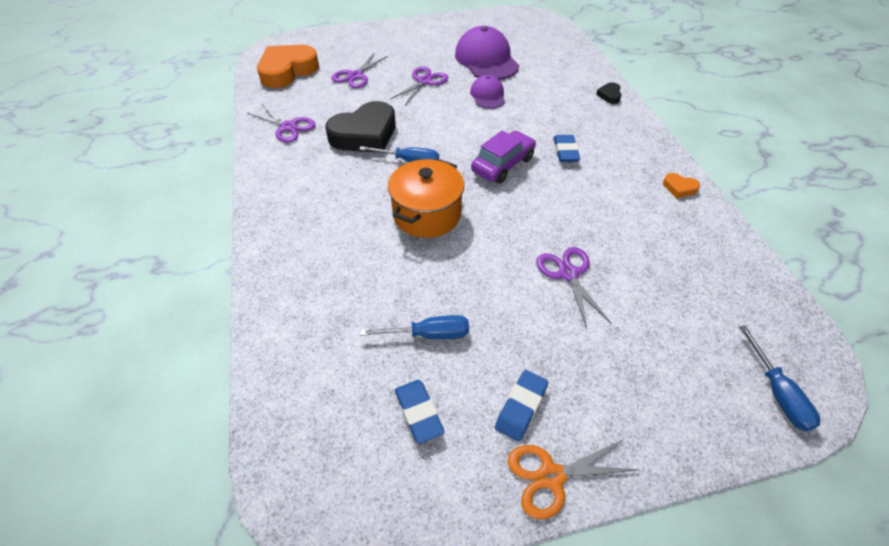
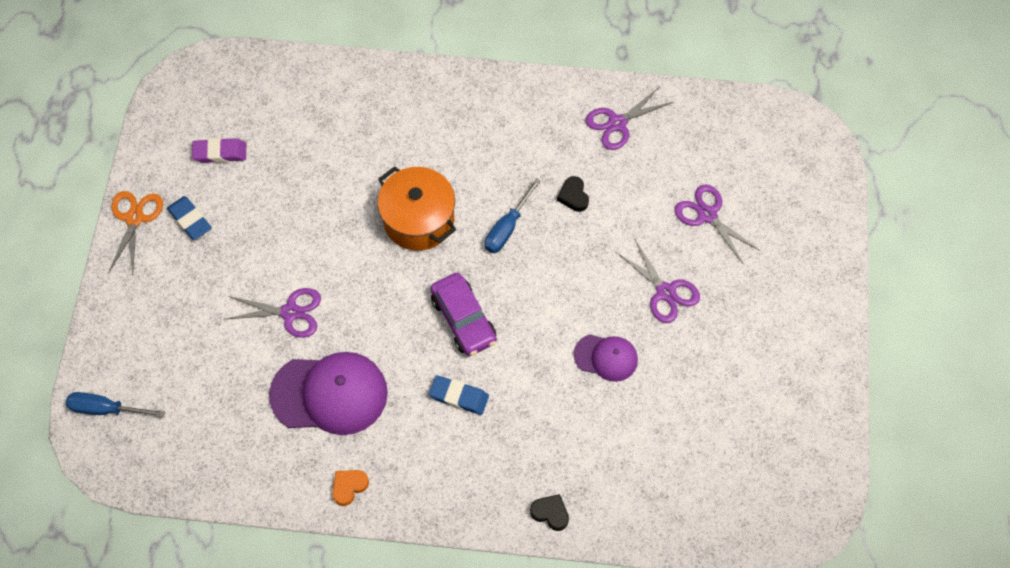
camera: 110 degrees right, 15 degrees up
orange heart [257,45,319,88] -> none
black heart [325,101,396,153] -> black heart [557,176,589,212], size x0.42
blue screwdriver [360,315,469,339] -> none
blue eraser [395,380,444,444] -> purple eraser [192,138,246,163]
purple cap [455,26,519,80] -> purple cap moved to [269,352,388,435]

